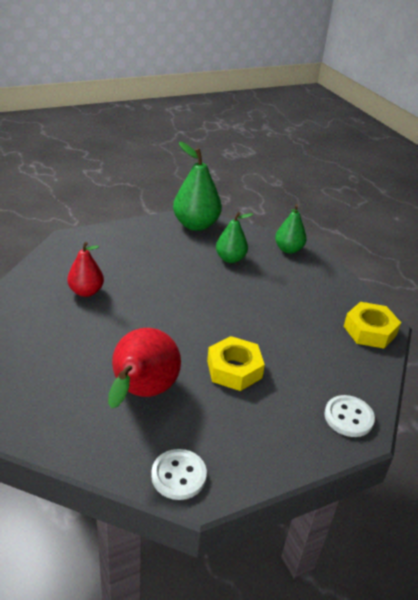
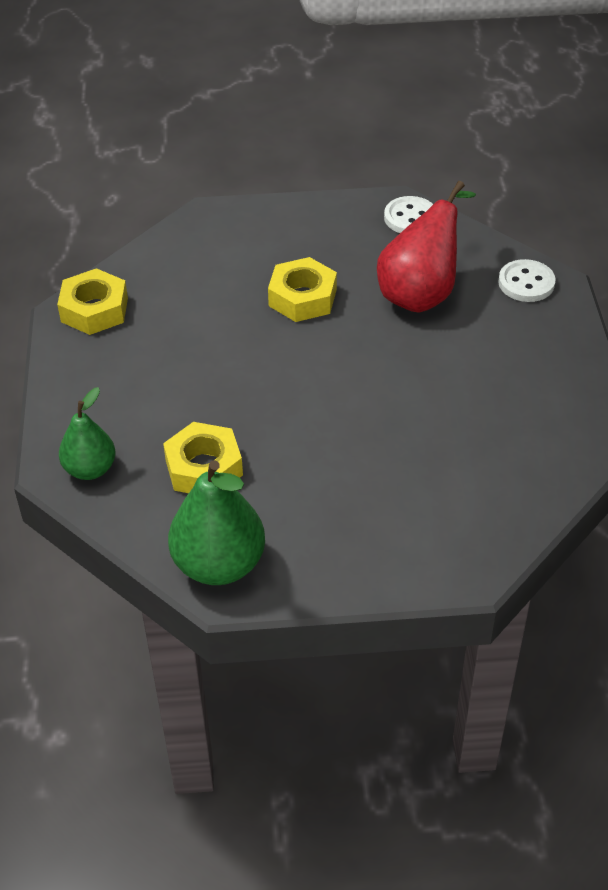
camera: 155 degrees left, 10 degrees up
red pear [67,242,104,297] -> none
green pear [216,212,253,263] -> yellow nut [163,422,243,493]
white button [324,395,375,437] -> white button moved to [498,259,556,302]

